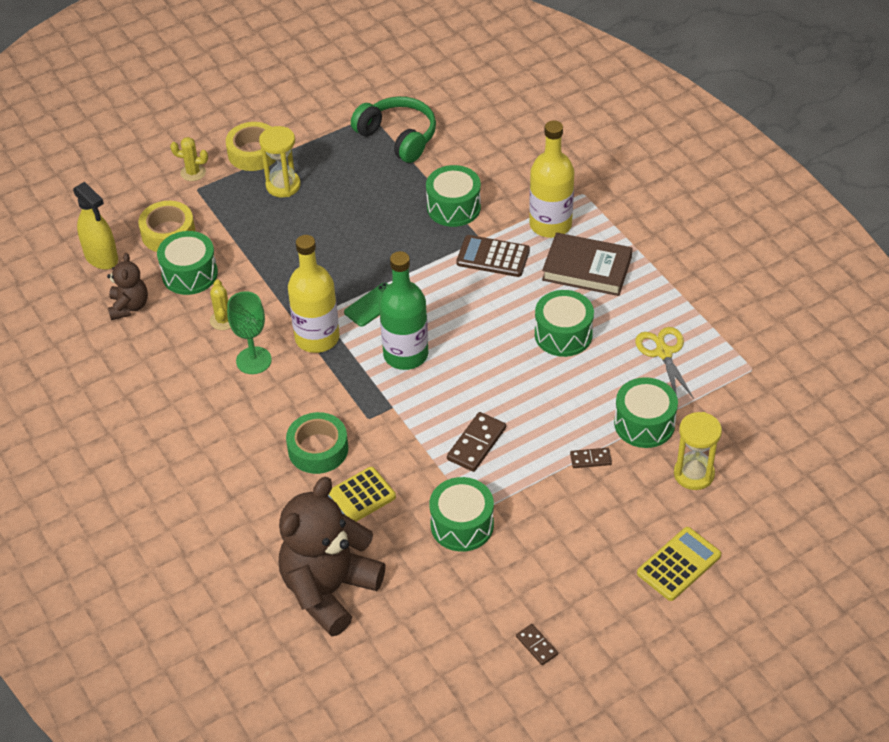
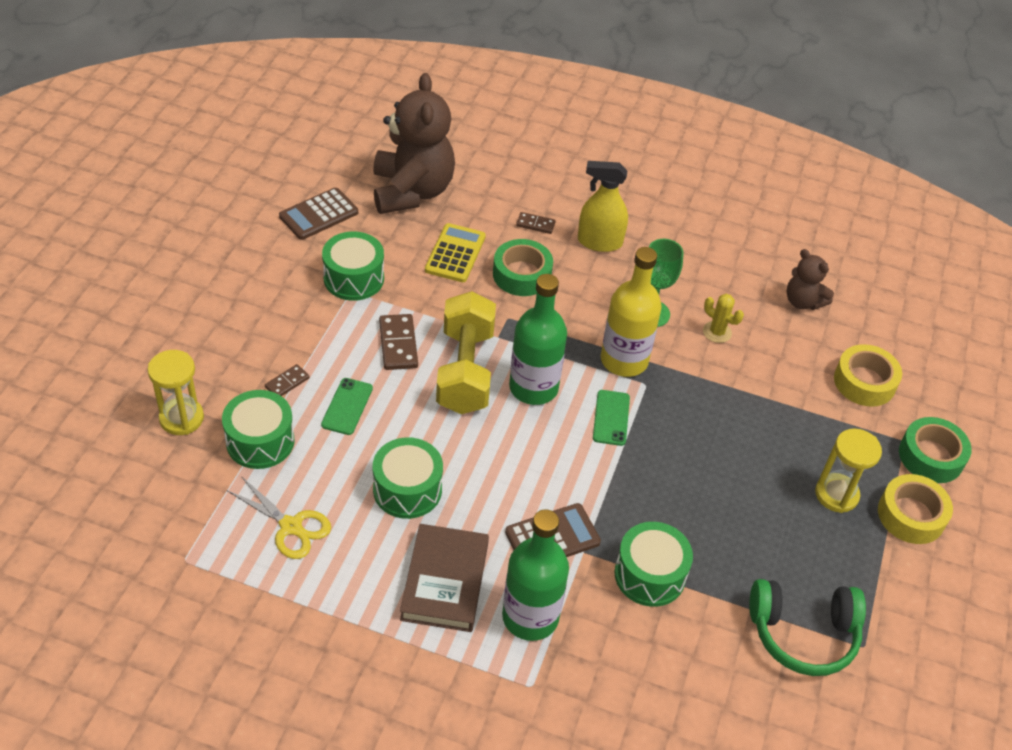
camera: 135 degrees right, 0 degrees up
yellow spray bottle [73,182,118,270] -> yellow spray bottle moved to [578,161,628,252]
green drum [157,231,218,295] -> none
yellow cactus [170,137,208,181] -> green tape [899,417,972,483]
brown domino [516,624,558,665] -> brown domino moved to [516,212,555,234]
yellow bottle [529,121,574,238] -> green bottle [502,509,569,641]
brown book [542,233,632,296] -> brown book turned 60 degrees counterclockwise [400,524,489,632]
yellow calculator [637,527,721,601] -> none
none -> brown calculator [279,188,358,240]
none -> green phone [321,378,373,435]
none -> yellow dumbbell [436,291,496,414]

